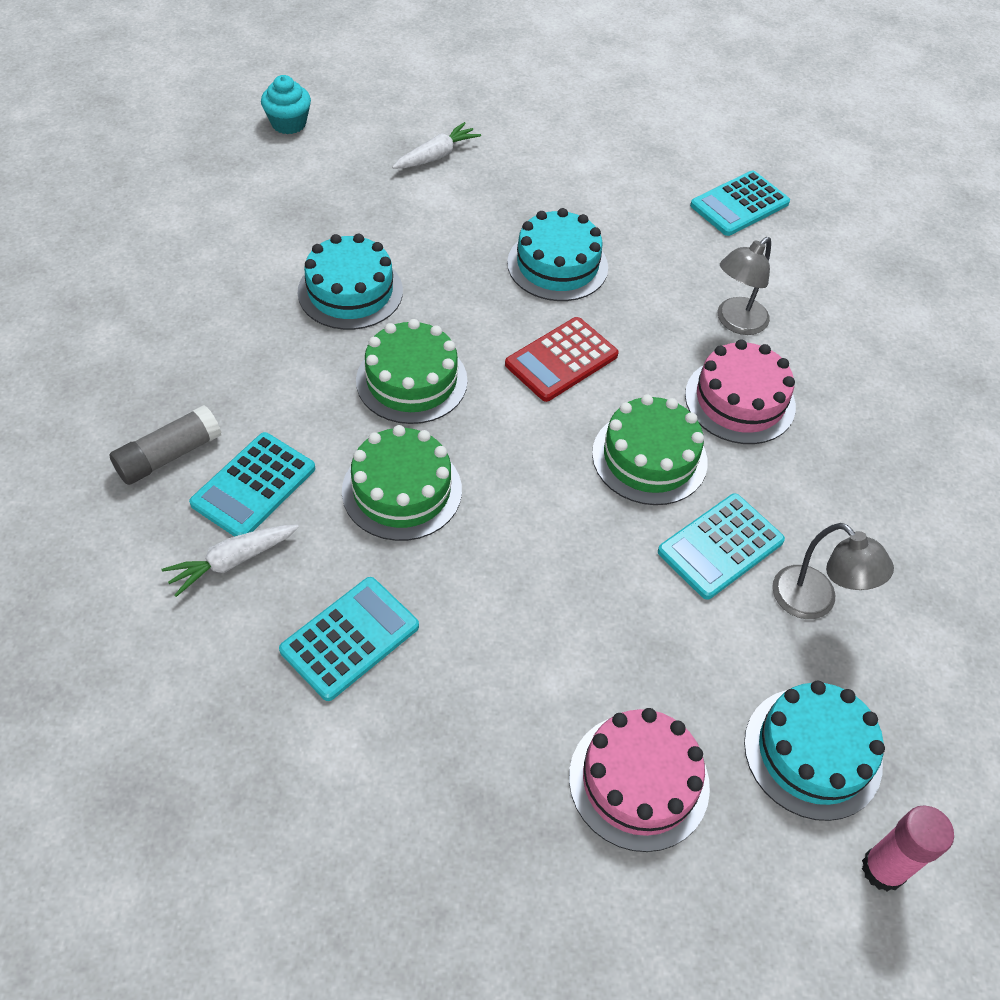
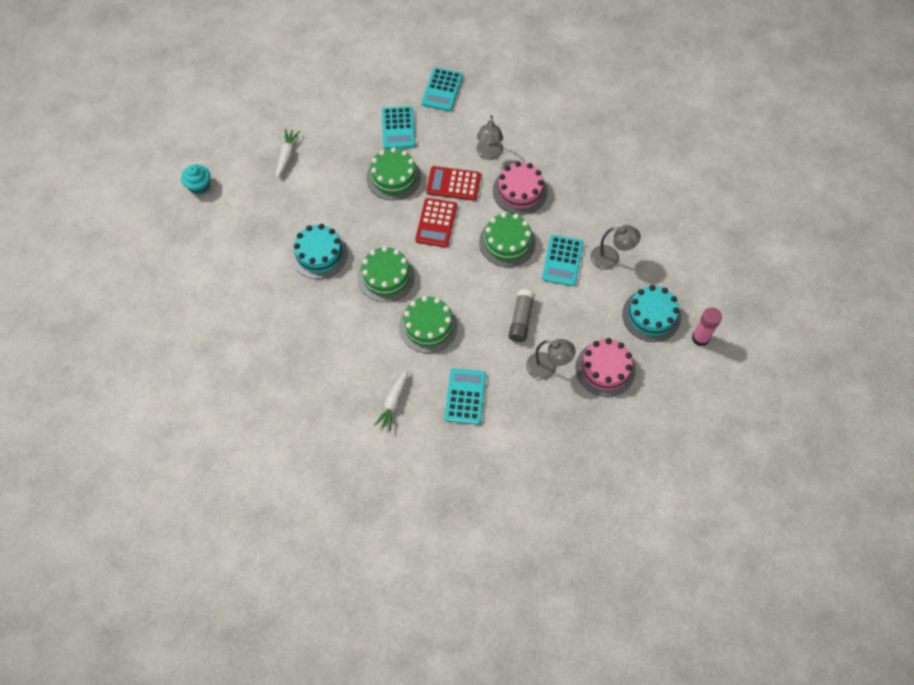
camera: 35 degrees left, 10 degrees up
grey glue stick [110,405,222,485] -> grey glue stick moved to [508,289,535,342]
turquoise calculator [189,432,315,537] -> turquoise calculator moved to [382,106,415,149]
turquoise cake [507,208,608,301] -> green cake [367,147,421,201]
none -> red calculator [426,166,481,201]
none -> grey lamp [526,339,576,380]

